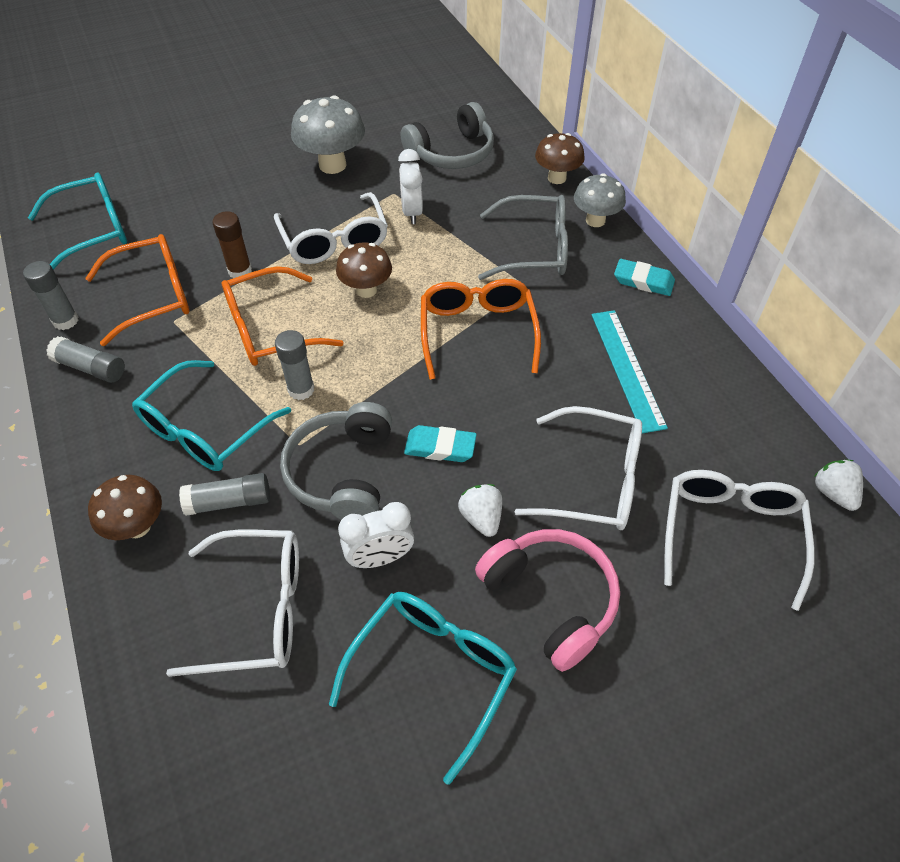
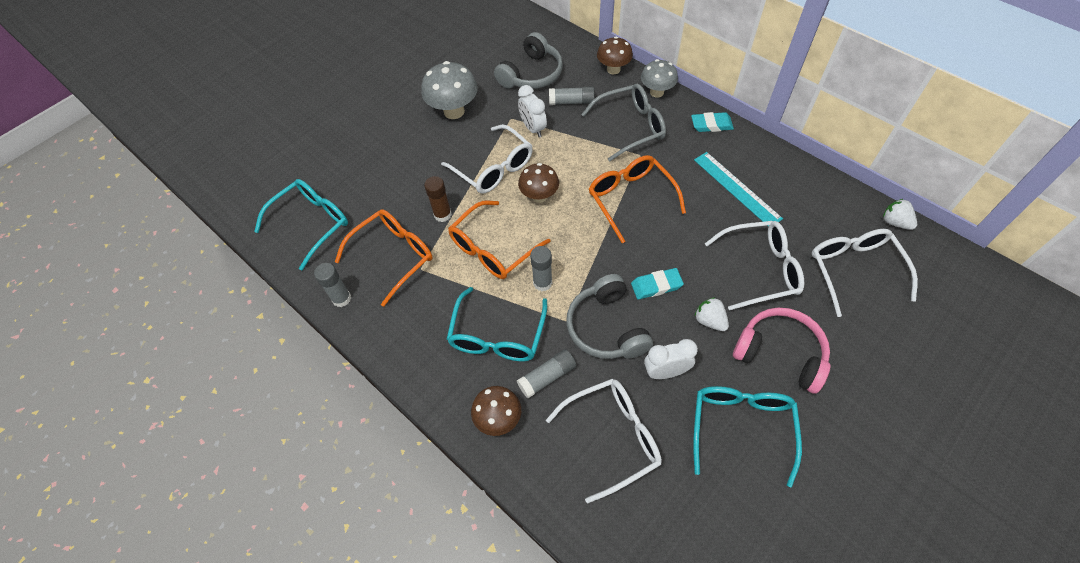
camera: 20 degrees left, 5 degrees up
grey glue stick [46,336,125,383] -> grey glue stick moved to [549,87,595,105]
white clock [338,502,414,568] -> white clock turned 150 degrees counterclockwise [644,339,698,379]

